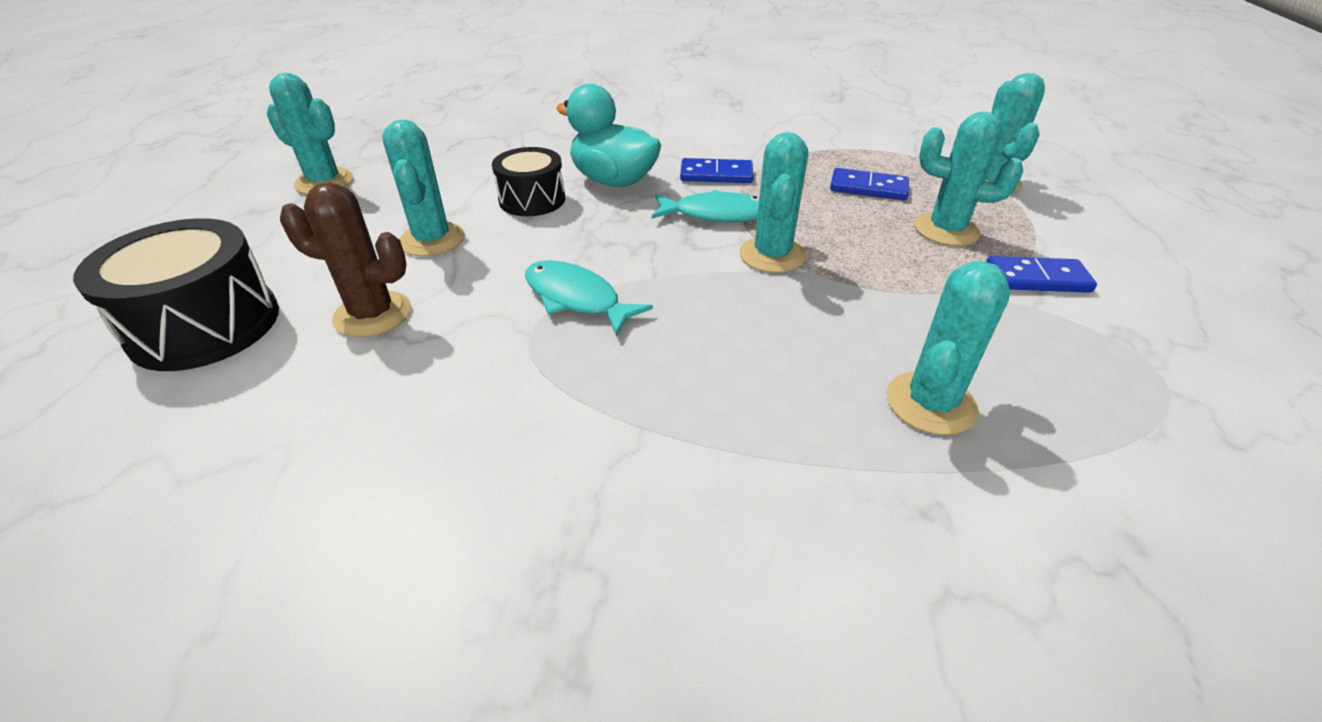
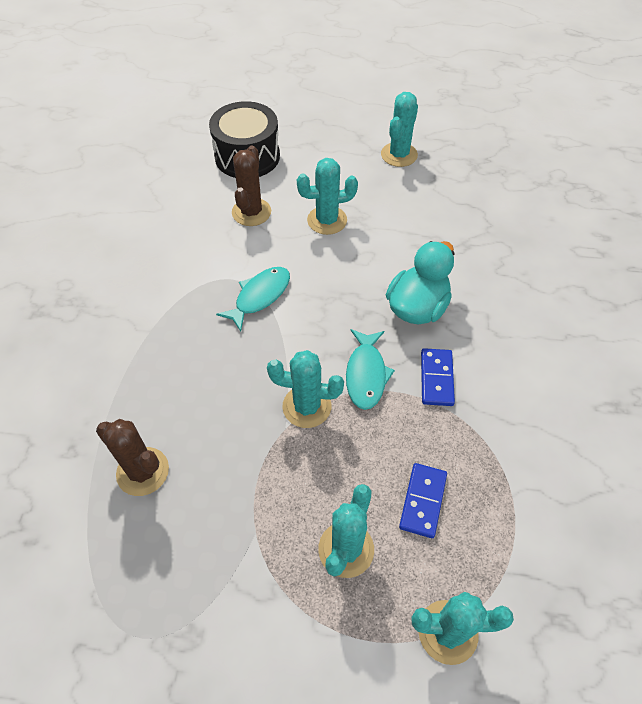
camera: 90 degrees right, 15 degrees up
black drum [492,147,565,216] -> none
turquoise cactus [887,261,1010,435] -> brown cactus [96,419,169,496]
blue domino [986,256,1097,293] -> none

